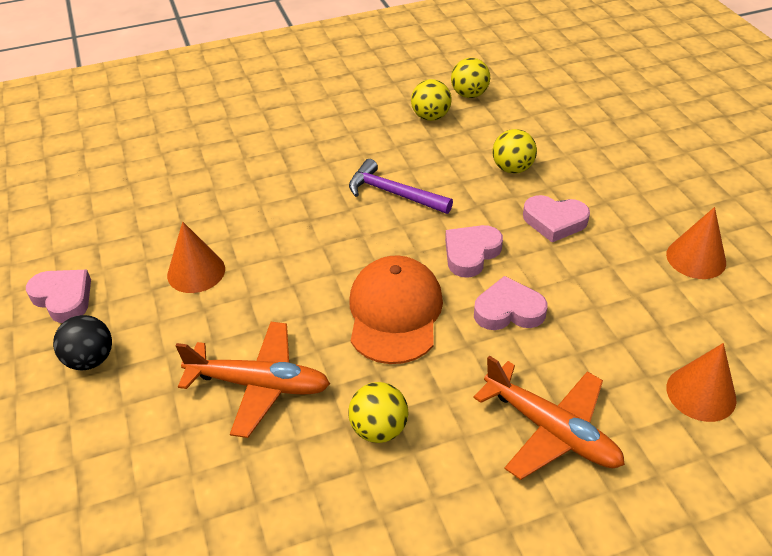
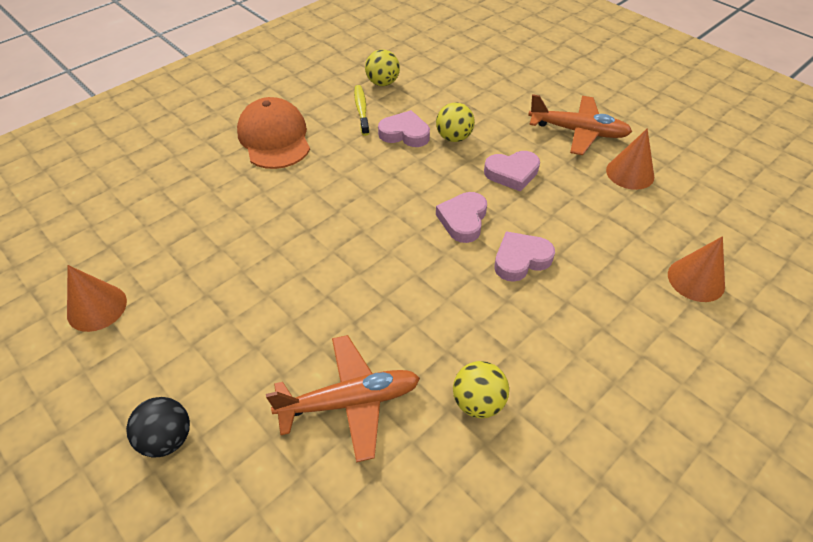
camera: 25 degrees left, 5 degrees up
pink heart [26,270,91,323] -> pink heart moved to [378,110,430,147]
orange cone [167,222,225,293] -> orange cone moved to [67,265,127,332]
purple hammer [349,159,453,214] -> none
orange cap [349,255,443,364] -> orange cap moved to [237,97,310,169]
yellow ball [411,79,452,121] -> yellow toothbrush [354,85,369,136]
orange plane [474,355,625,480] -> orange plane moved to [528,94,632,155]

